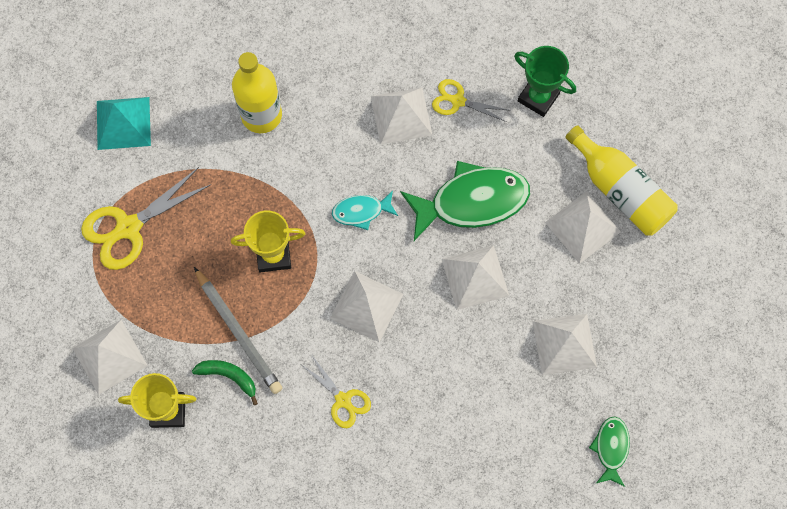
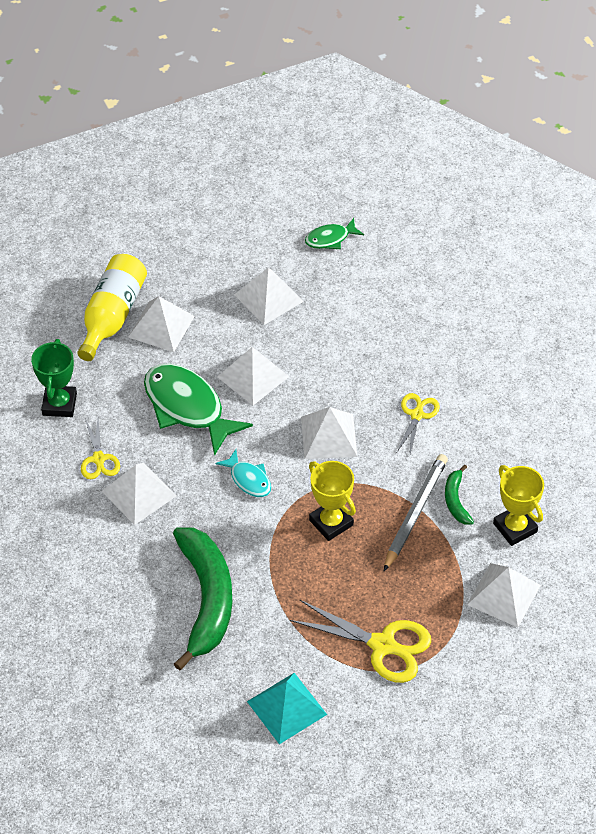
camera: 120 degrees left, 20 degrees down
yellow bottle [232,52,282,133] -> green banana [173,527,232,671]

